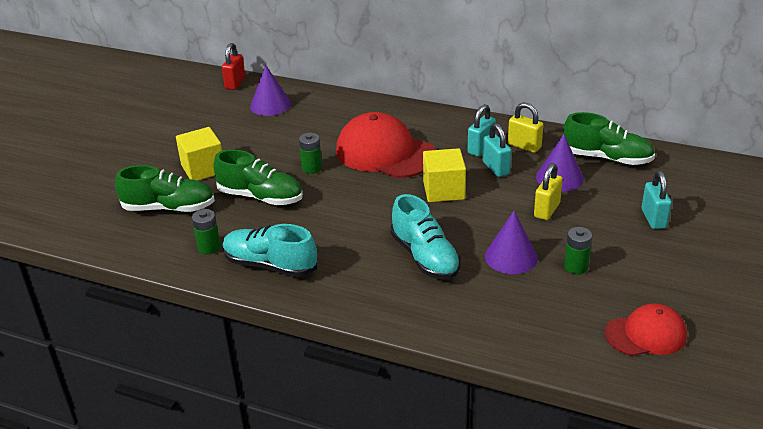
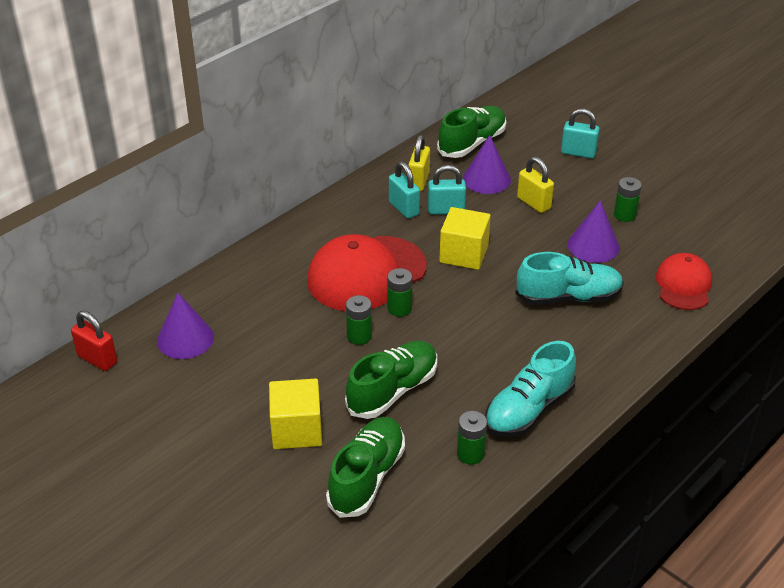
camera: 70 degrees left, 5 degrees up
yellow padlock [508,102,543,153] -> yellow padlock turned 45 degrees counterclockwise [408,135,430,191]
red cap [605,303,687,356] -> red cap moved to [656,253,712,310]
none -> green battery [387,268,412,317]

